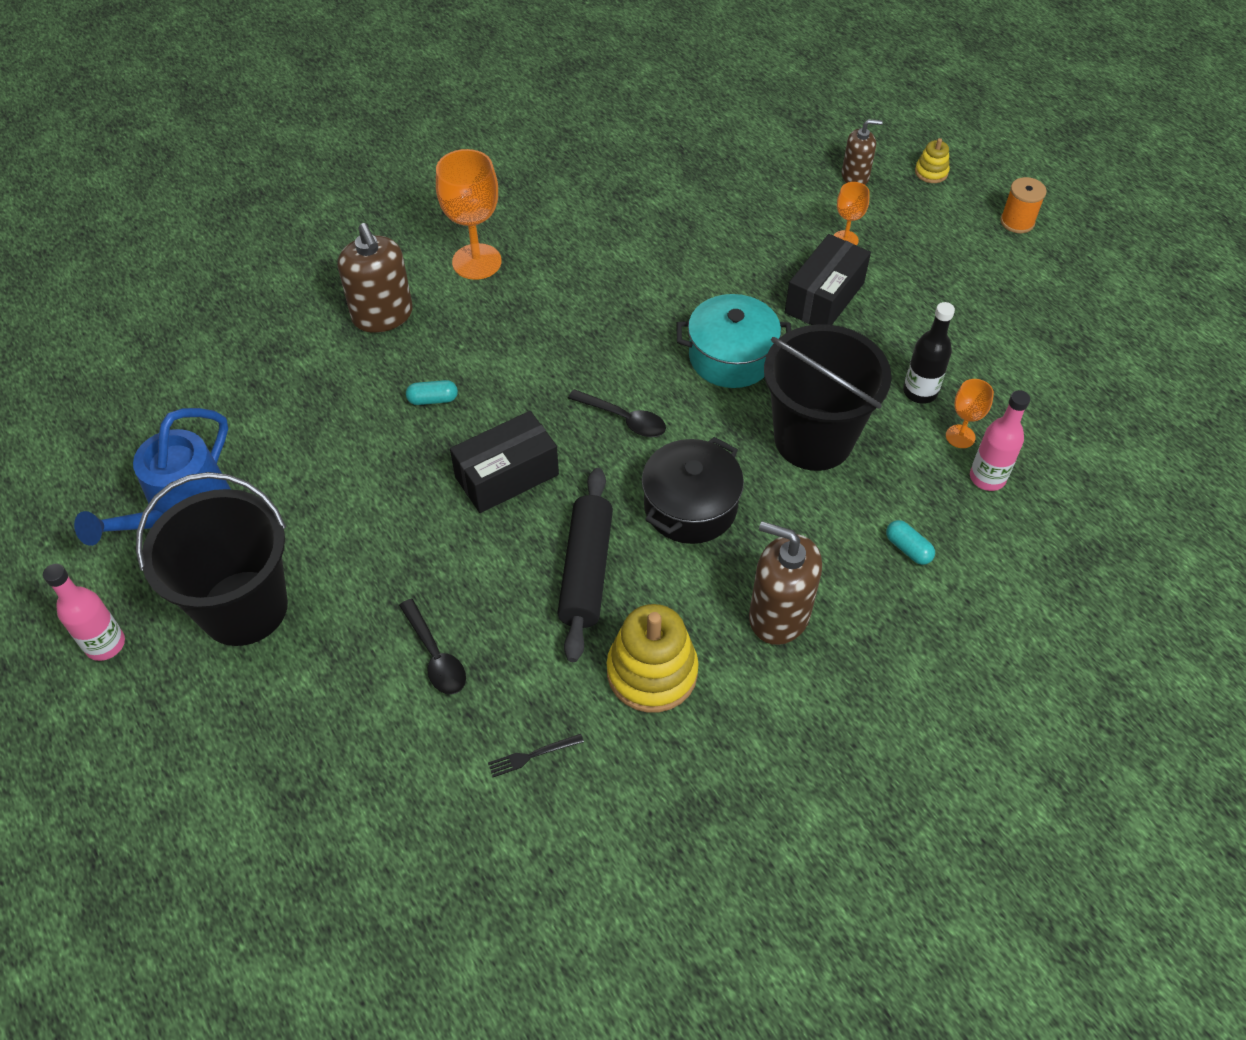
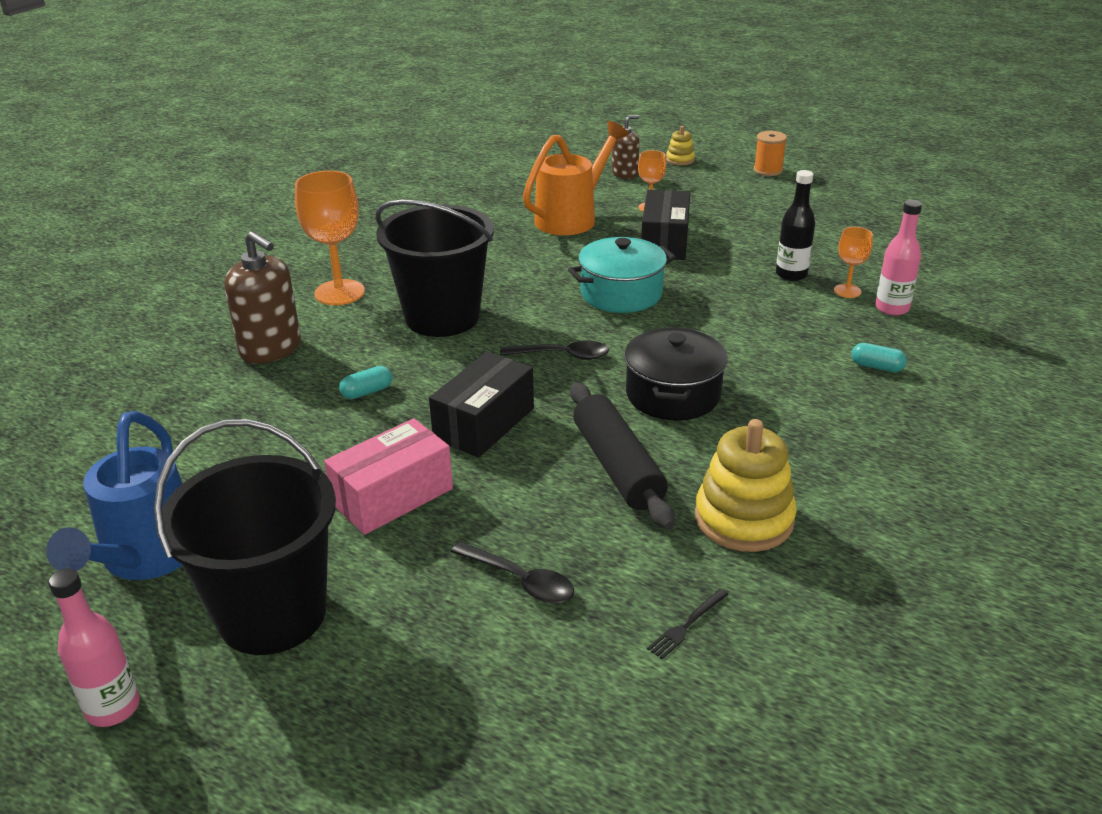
camera: 25 degrees left, 20 degrees down
brown soap dispenser [749,521,822,645] -> none
black bucket [764,324,892,471] -> black bucket moved to [375,200,494,337]
none -> pink box [324,418,453,535]
none -> orange watering can [523,121,628,235]

